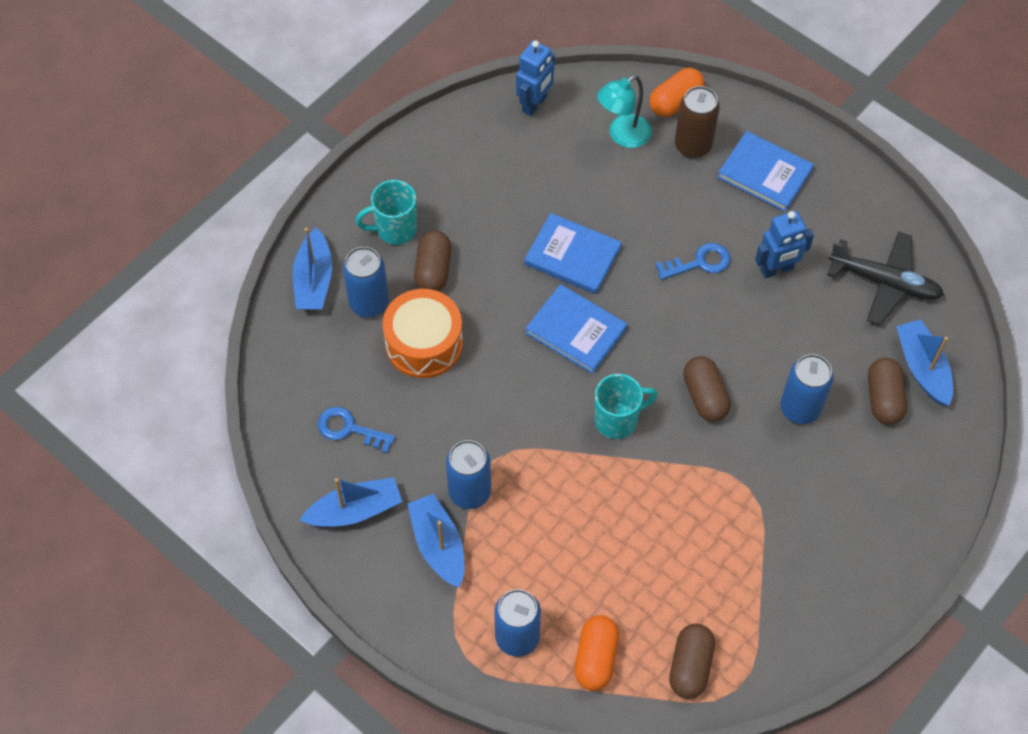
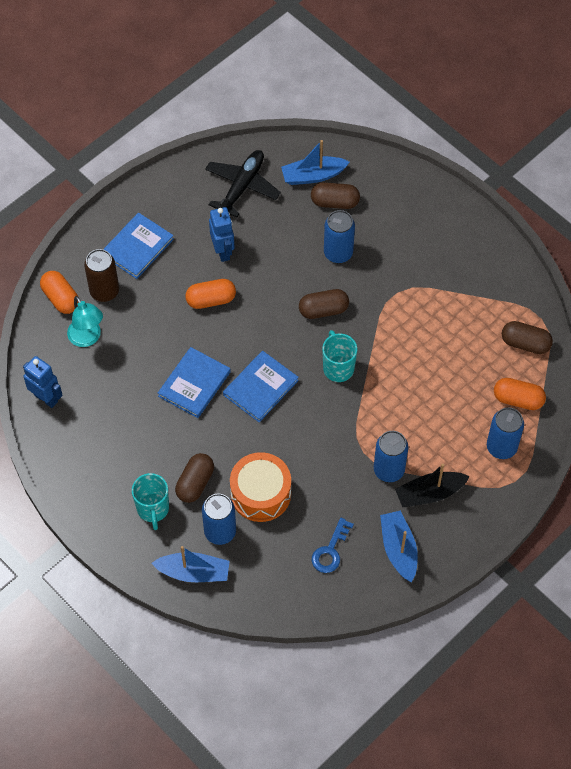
camera: 85 degrees left, 0 degrees up
blue boat [407,493,464,588] -> black boat [395,464,470,507]
brown capsule [414,230,452,291] -> brown capsule turned 75 degrees counterclockwise [175,453,214,503]
blue key [655,243,731,280] -> orange capsule [185,279,236,309]

